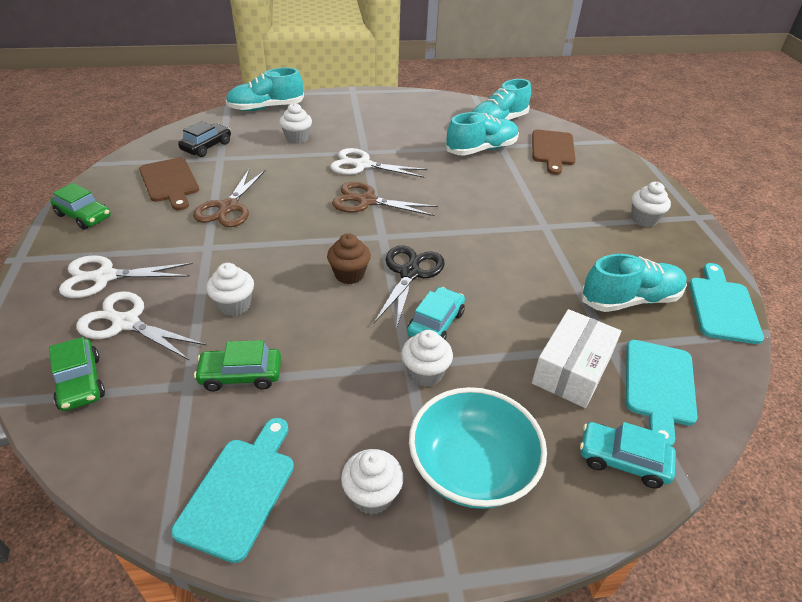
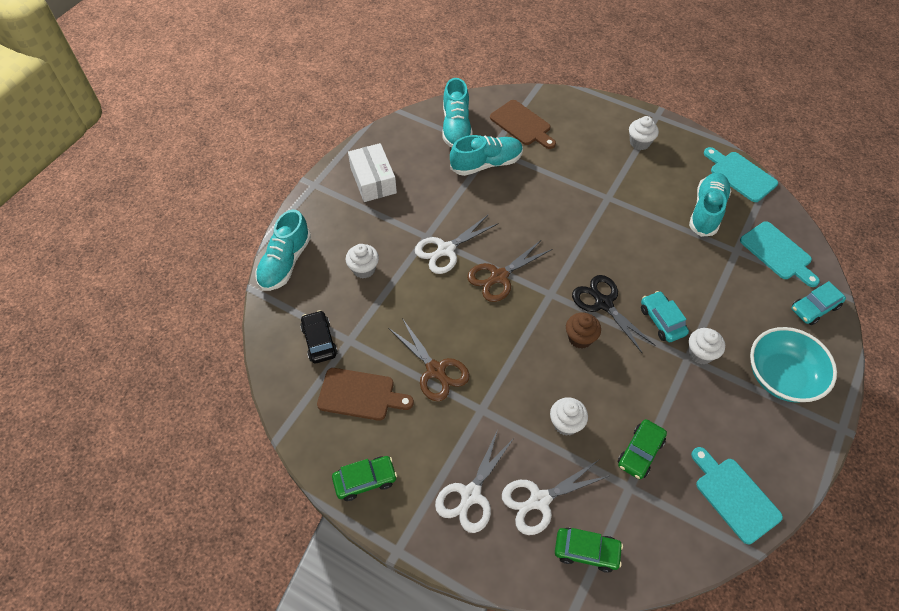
camera: 50 degrees left, 15 degrees up
white cupcake [341,449,403,515] -> none
turquoise shoe [446,112,519,156] -> turquoise shoe turned 60 degrees clockwise [450,135,523,176]
white box [532,309,621,408] -> white box moved to [348,143,397,202]

